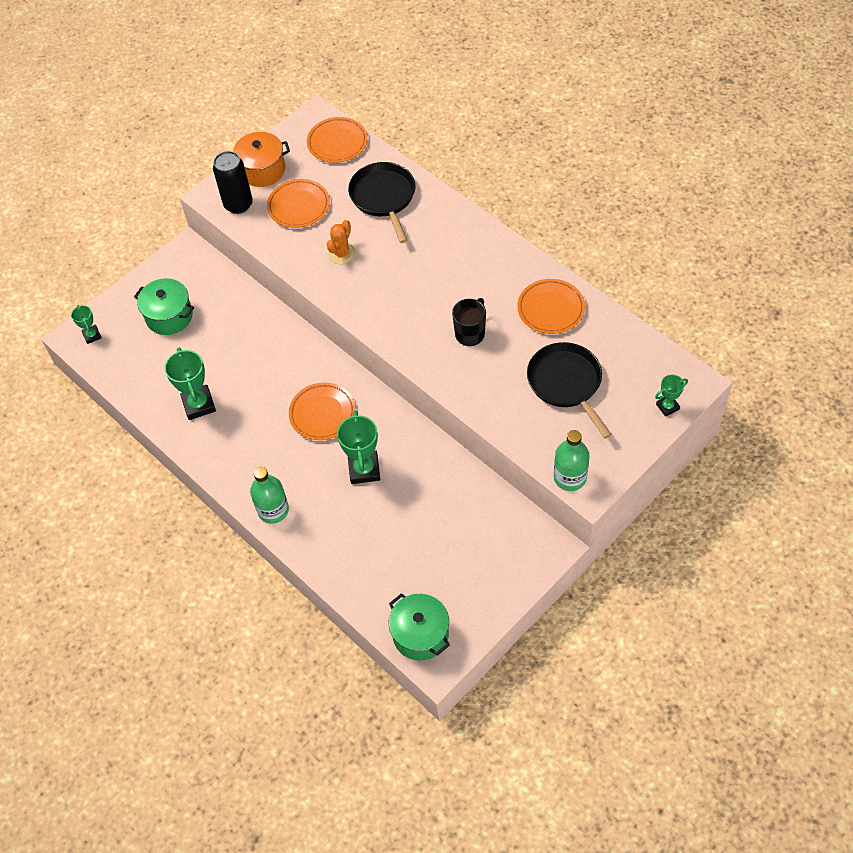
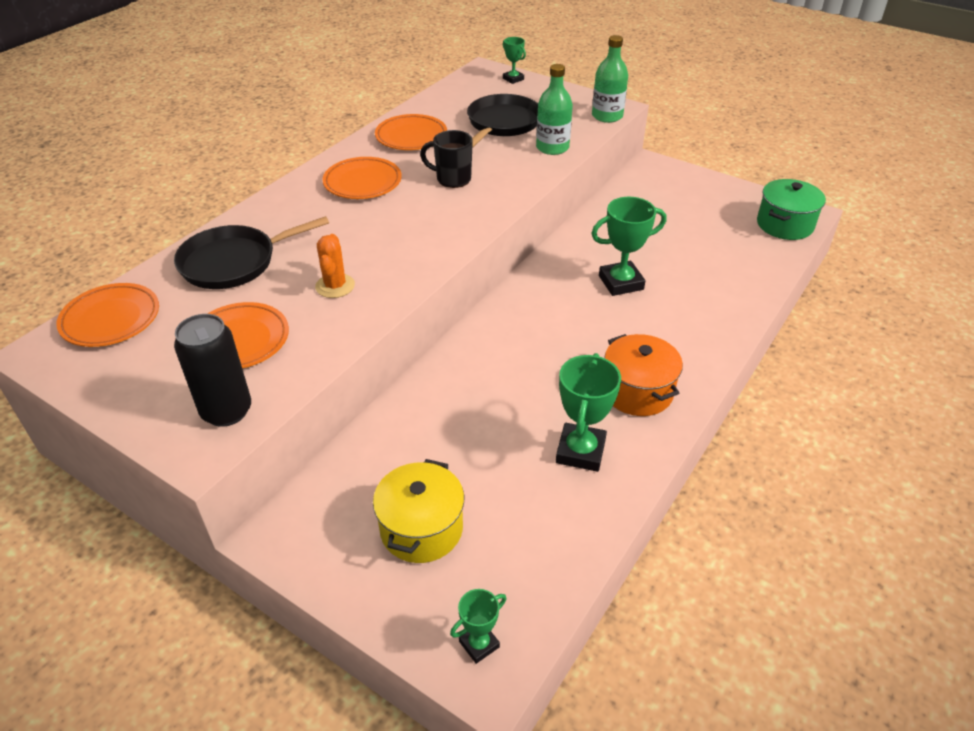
camera: 105 degrees left, 15 degrees down
green pot [134,278,194,335] -> yellow pot [373,459,464,563]
green trophy [164,348,216,420] -> green trophy turned 45 degrees counterclockwise [556,353,621,472]
orange pot [233,132,290,187] -> orange pot moved to [604,334,683,416]
green bottle [250,467,289,524] -> green bottle moved to [536,64,573,155]
orange plate [289,382,355,440] -> orange plate moved to [322,157,402,199]
orange cactus [327,220,356,264] -> orange cactus turned 75 degrees clockwise [315,234,355,298]
black pan [527,342,612,439] -> black pan turned 150 degrees clockwise [467,94,538,148]

